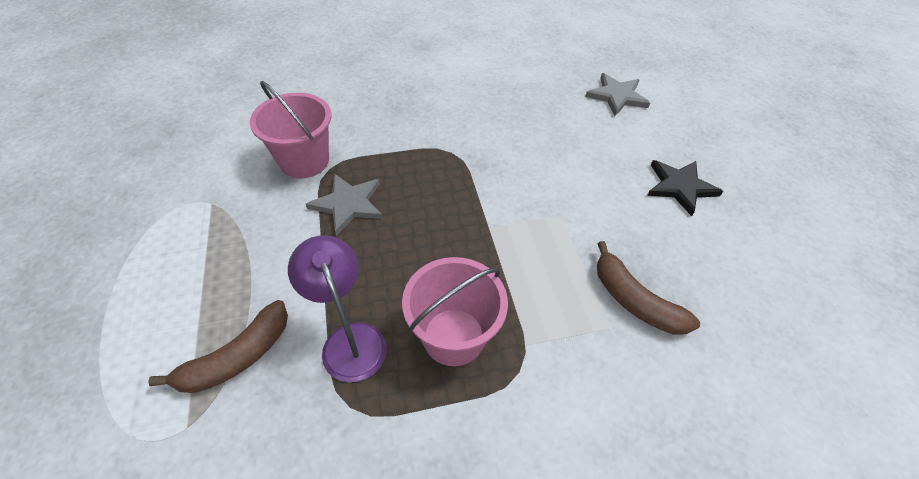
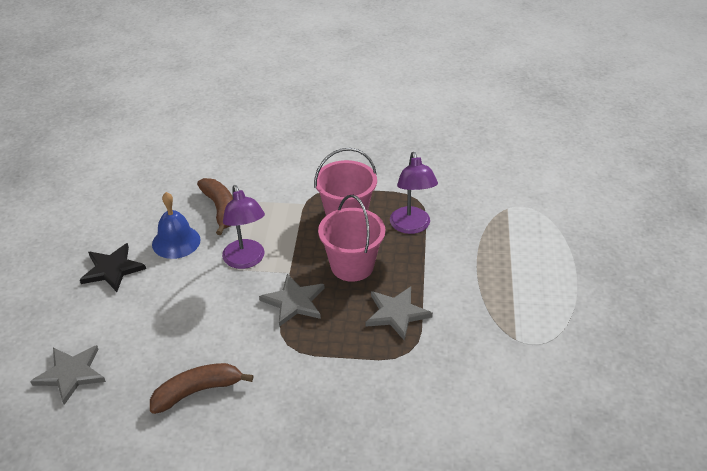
camera: 160 degrees left, 10 degrees down
brown banana [148,300,288,393] -> brown banana moved to [150,363,253,414]
pink bucket [250,81,332,178] -> pink bucket moved to [318,195,385,282]
none -> blue bell [152,192,201,259]
none -> purple lamp [222,185,265,269]
none -> grey star [259,274,324,327]

